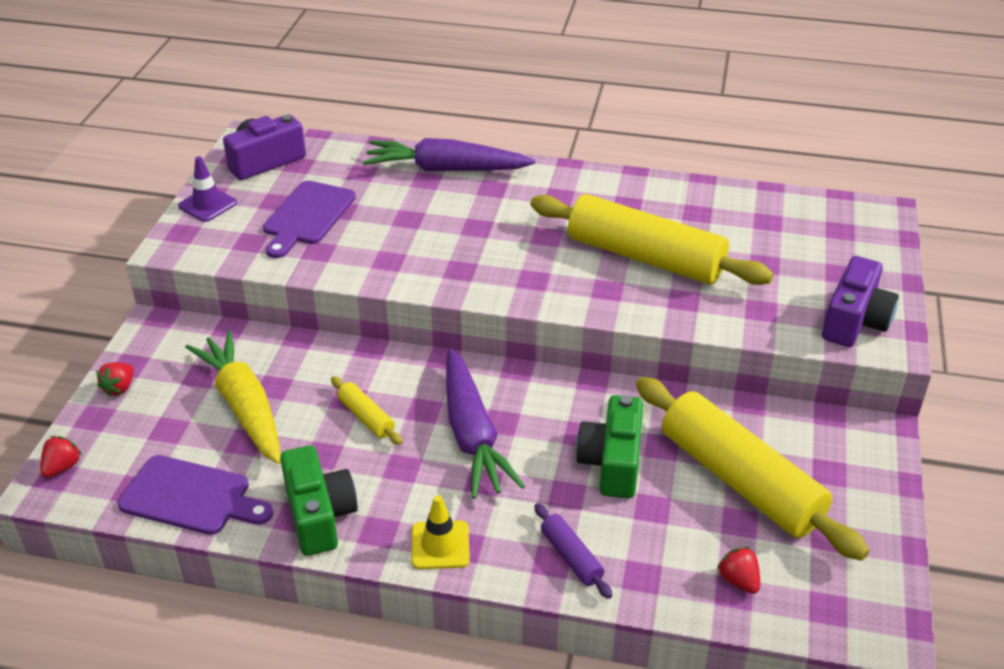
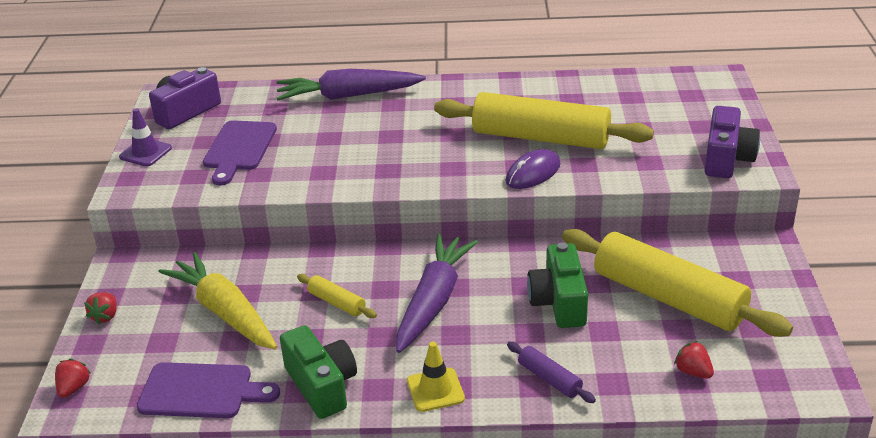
camera: 10 degrees left, 5 degrees down
purple carrot [446,348,525,499] -> purple carrot turned 135 degrees counterclockwise [396,234,478,353]
none -> purple mouse [505,149,560,189]

